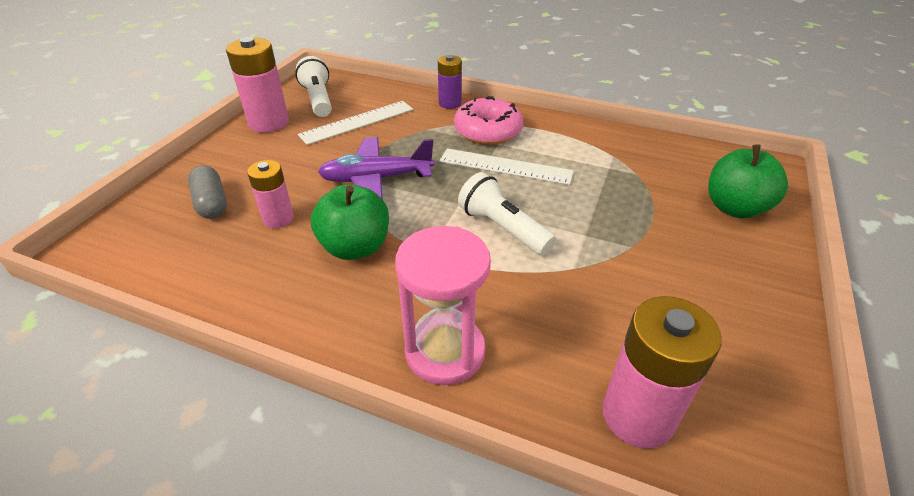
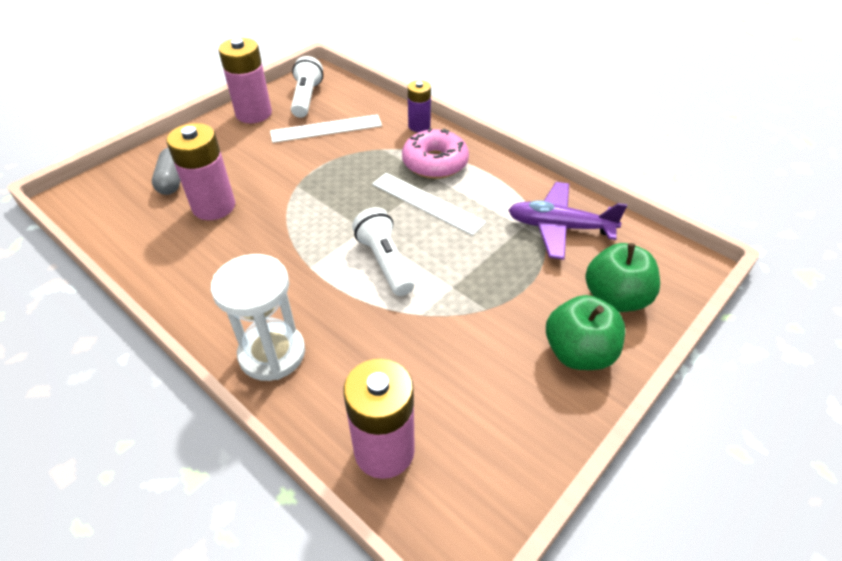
camera: 20 degrees right, 5 degrees up
pink battery [247,160,294,228] -> pink battery [166,123,235,220], size x1.64
green apple [311,184,389,260] -> green apple moved to [546,295,625,370]
purple plane [318,137,434,200] -> purple plane moved to [508,182,627,260]
pink hourglass [395,226,491,385] -> white hourglass [211,254,305,381]

